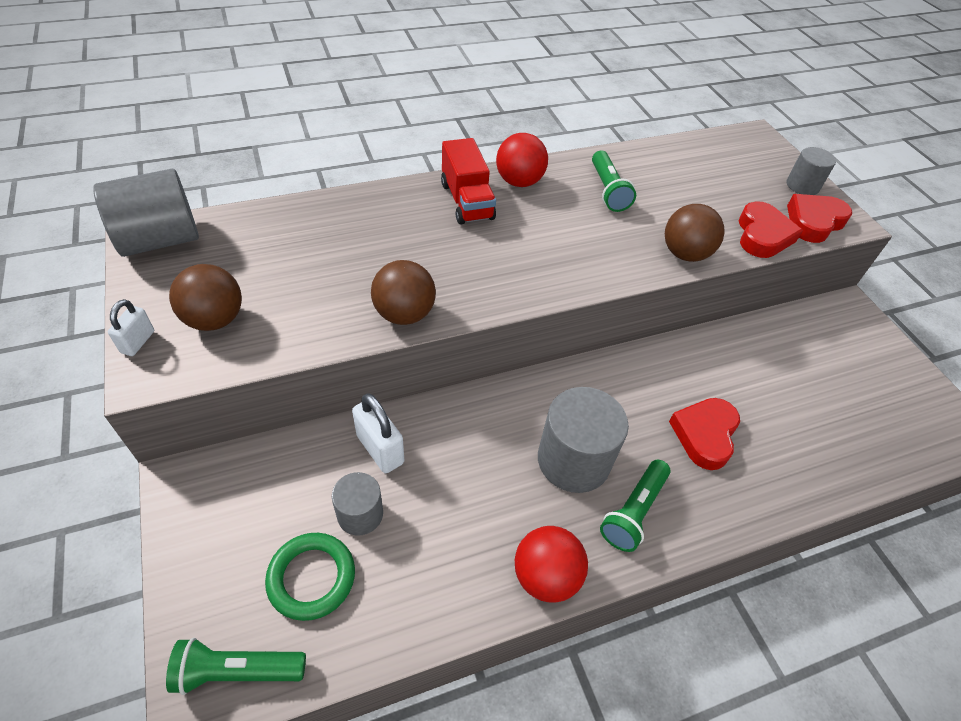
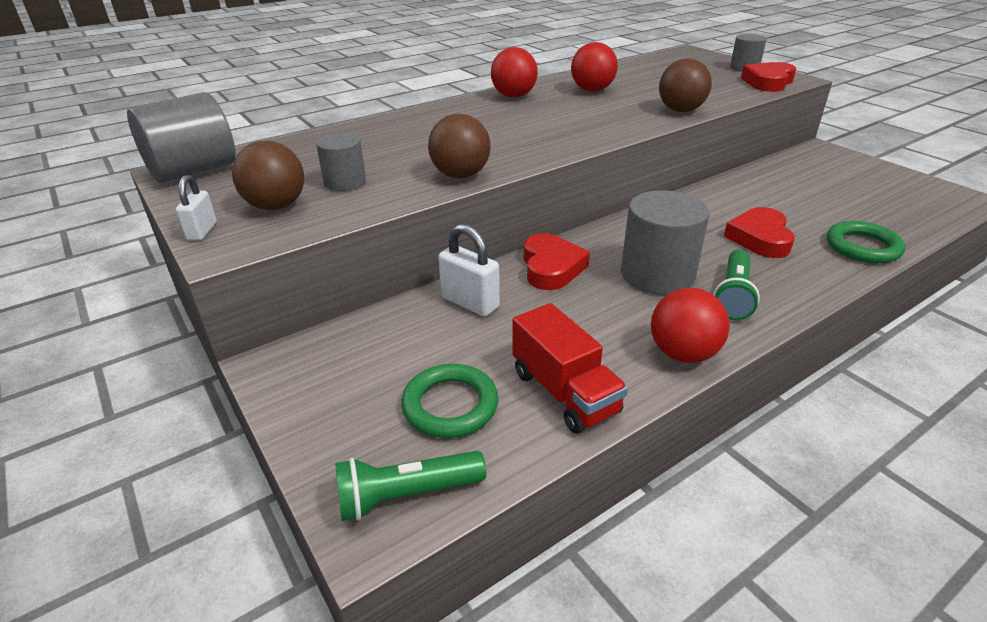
camera: 10 degrees left, 15 degrees down
grey cylinder [332,472,383,536] -> grey cylinder moved to [316,133,366,191]
red truck [441,138,496,225] -> red truck moved to [512,303,628,434]
green flashlight [592,151,636,212] -> red ball [571,42,618,92]
red heart [739,201,803,258] -> red heart moved to [524,233,590,290]
none -> green ring [827,221,906,263]

